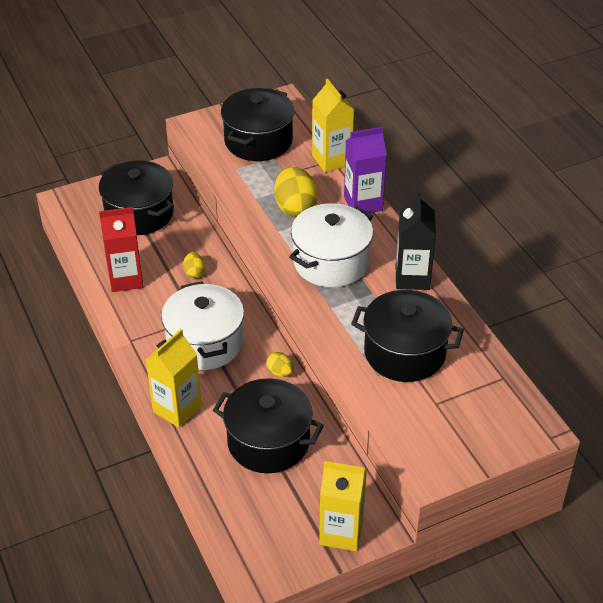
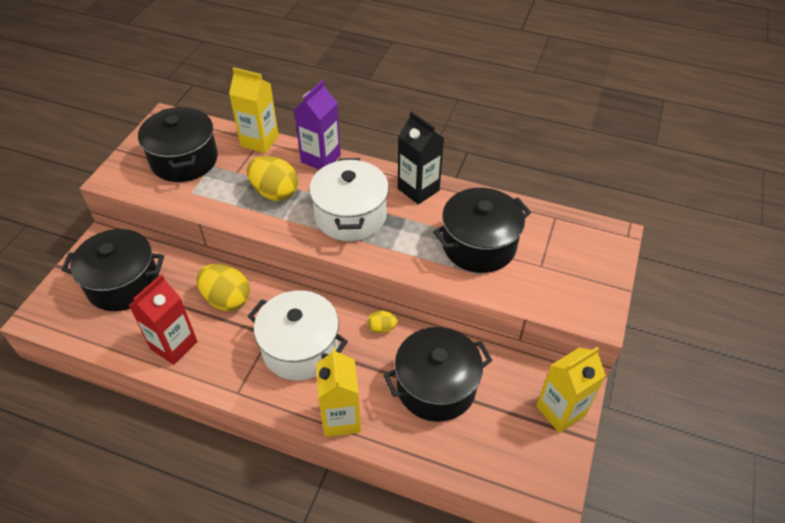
camera: 45 degrees left, 5 degrees up
yellow egg [183,252,205,278] -> yellow egg [197,264,250,311], size x1.97

